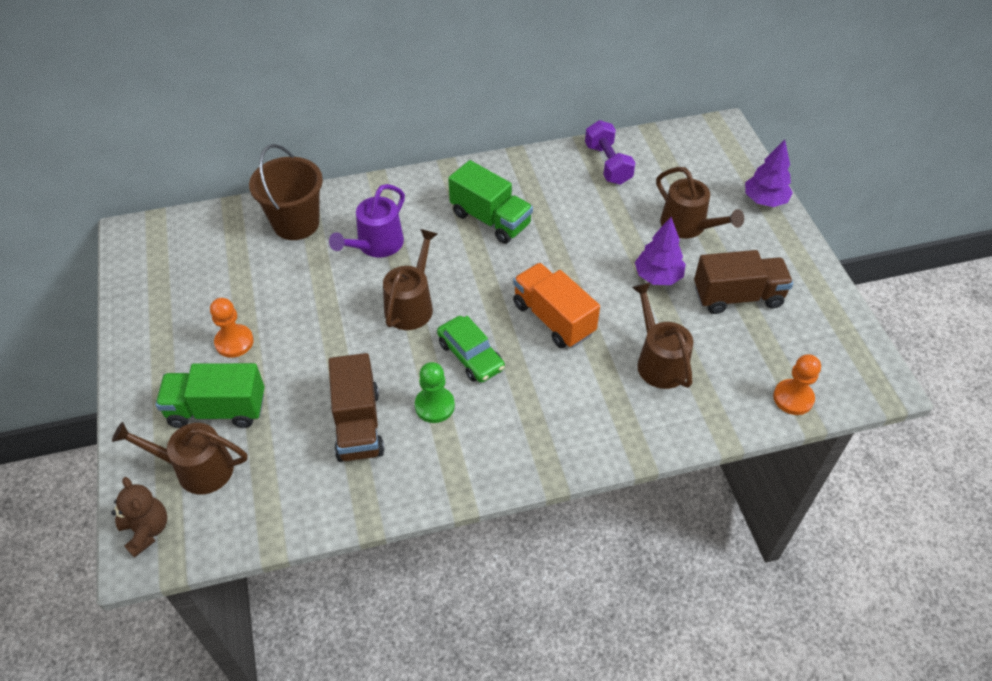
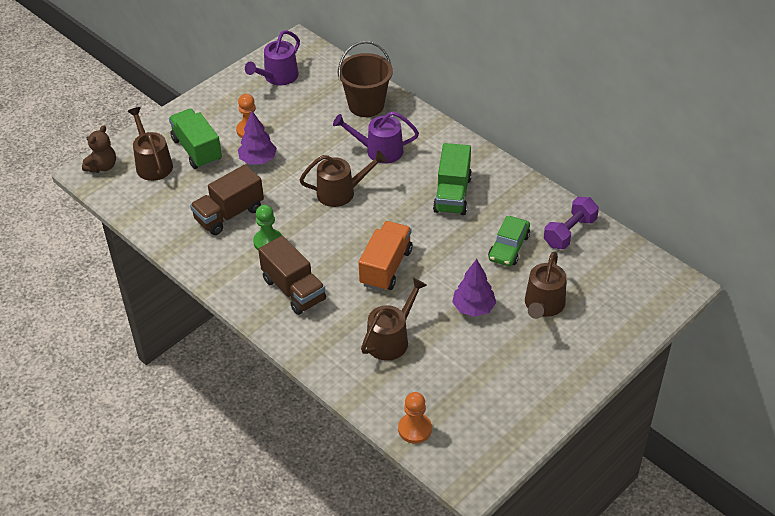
camera: 60 degrees right, 5 degrees down
green car [437,316,505,383] -> green car moved to [488,216,530,266]
brown truck [694,250,793,314] -> brown truck moved to [258,236,326,315]
purple tree [745,139,793,207] -> purple tree moved to [238,111,277,165]
none -> purple watering can [245,30,300,85]

